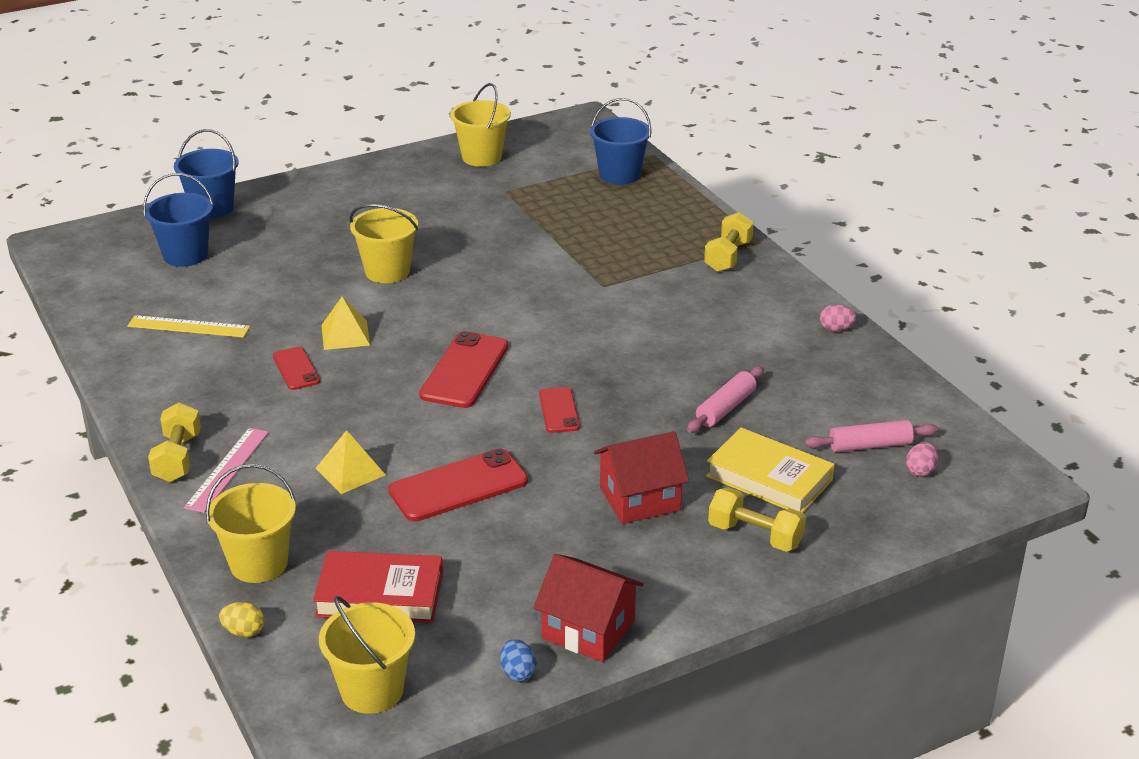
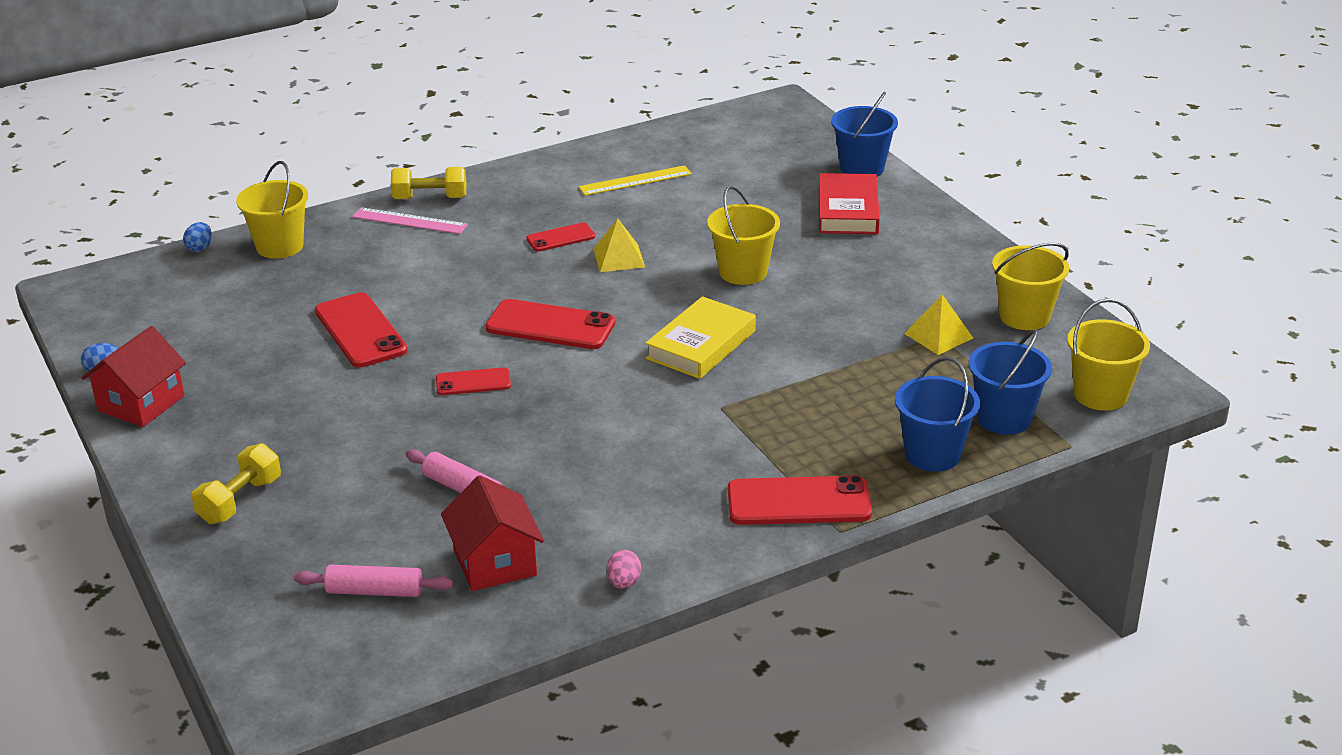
camera: 90 degrees right, 0 degrees up
yellow ruler [127,315,250,338] -> yellow ruler turned 60 degrees clockwise [579,165,692,196]
blue bucket [143,173,214,267] -> blue bucket moved to [895,357,980,472]
yellow egg [219,602,265,637] -> blue egg [183,222,212,252]
red book [313,551,443,623] -> red book moved to [819,173,880,234]
yellow pyramid [315,430,385,494] -> yellow pyramid moved to [904,294,973,355]
yellow bucket [319,596,415,714] -> yellow bucket moved to [1067,299,1150,411]
red house [594,431,689,524] -> red house moved to [441,475,544,591]
yellow dumbbell [704,212,754,272] -> red phone [728,475,872,525]
yellow book [706,428,835,513] -> yellow book moved to [645,296,756,379]
pink rolling pin [804,420,938,452] -> pink rolling pin turned 75 degrees counterclockwise [294,565,453,597]
pink egg [906,442,938,477] -> none

